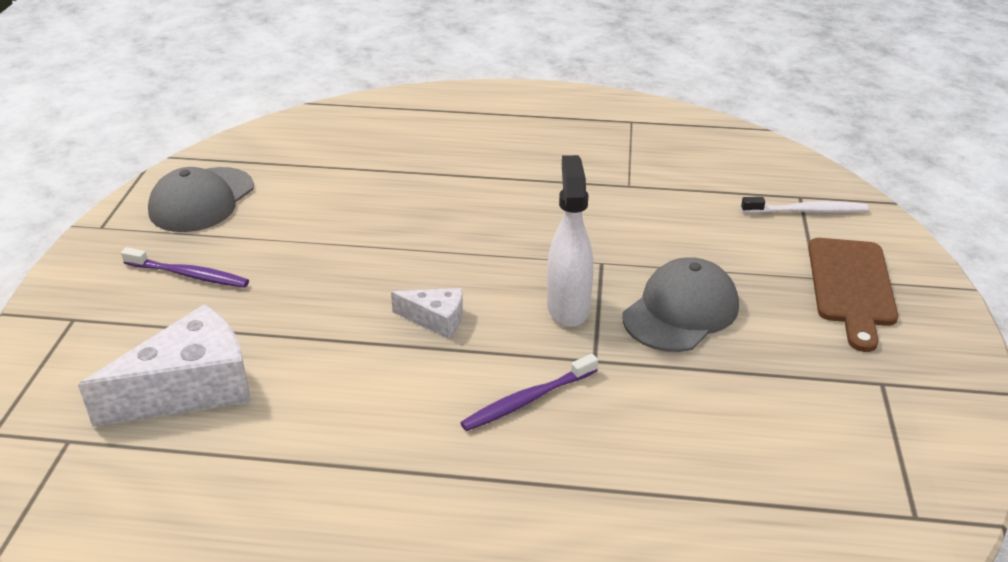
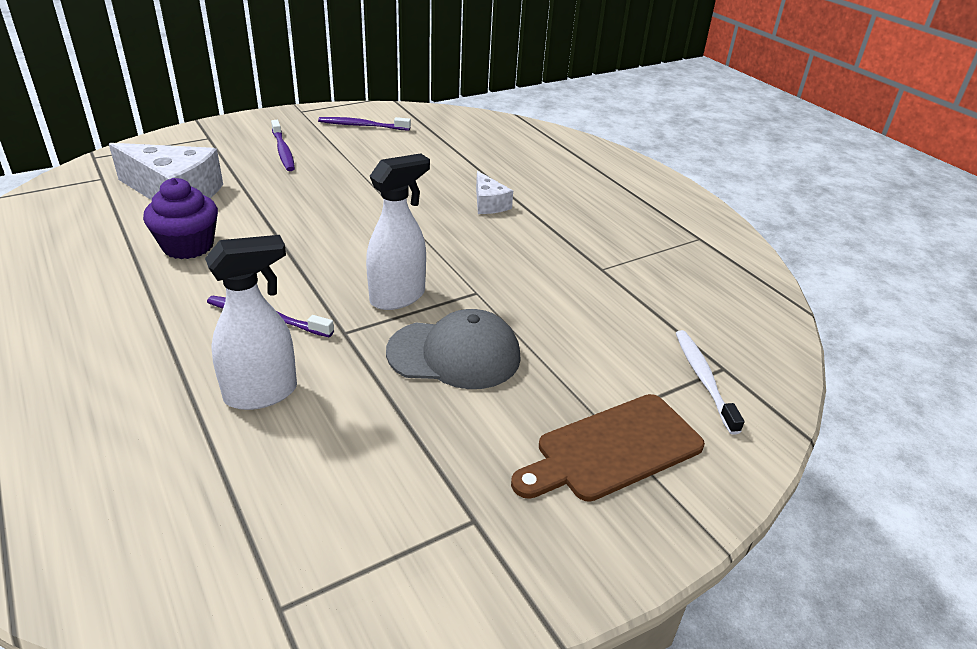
camera: 50 degrees right, 0 degrees up
grey cap [148,167,254,232] -> purple toothbrush [318,117,411,131]
white cheese [391,288,463,339] -> white cheese moved to [476,171,513,214]
white toothbrush [741,197,868,213] -> white toothbrush turned 150 degrees counterclockwise [676,330,744,435]
none -> purple cupcake [143,178,218,259]
none -> white spray bottle [205,235,297,410]

